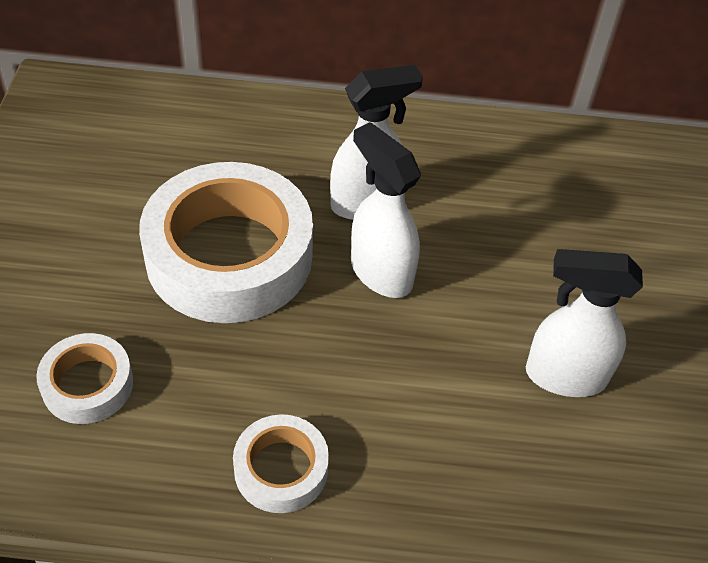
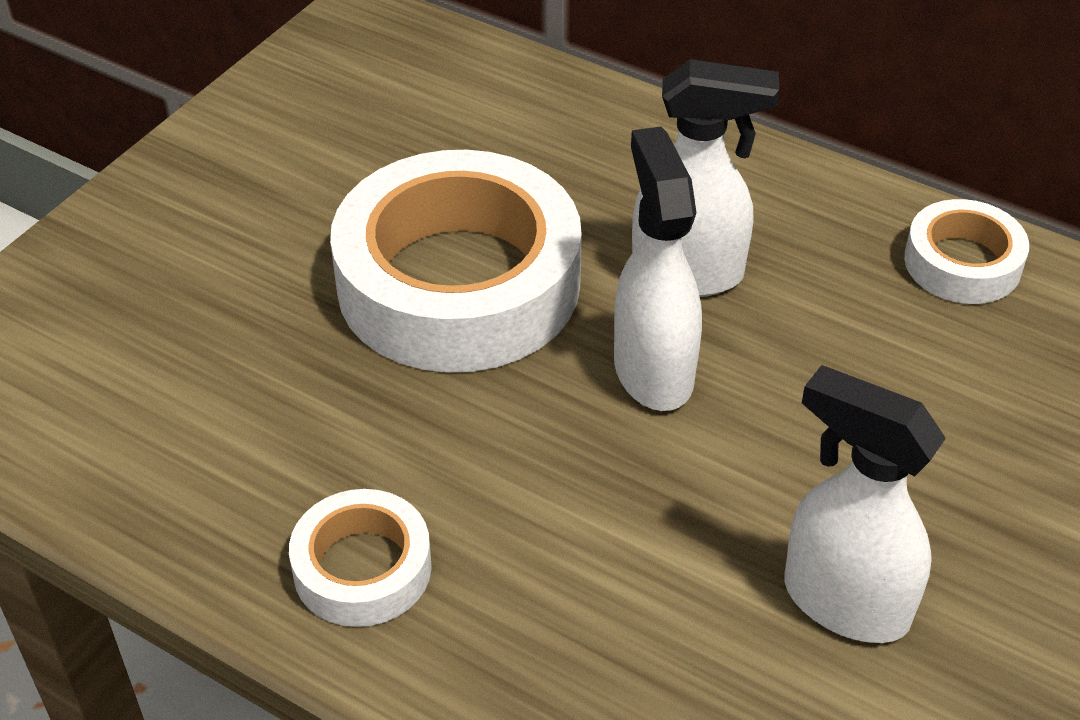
camera: 30 degrees right, 5 degrees down
white tape [36,333,133,424] -> white tape moved to [904,199,1029,304]

